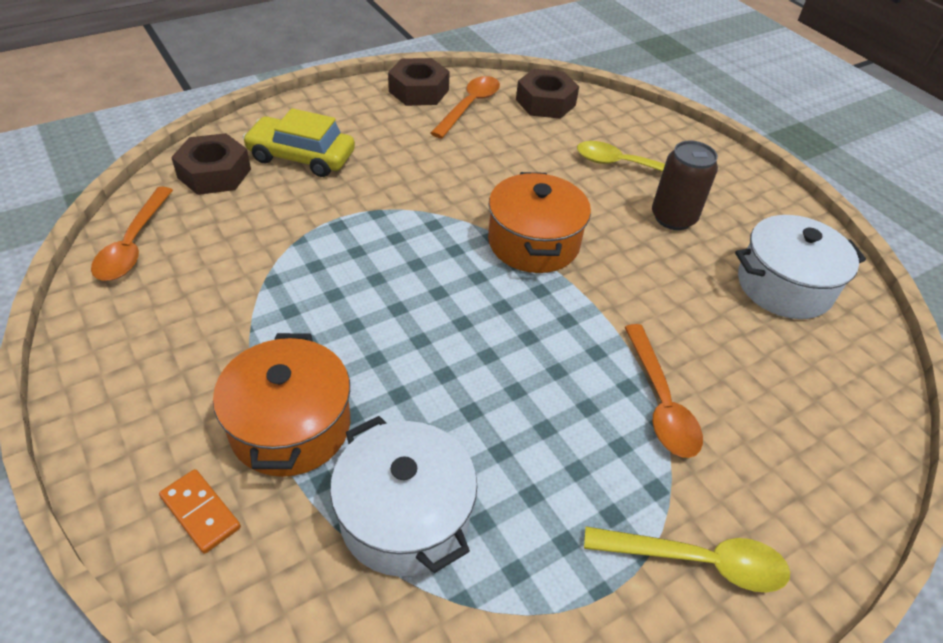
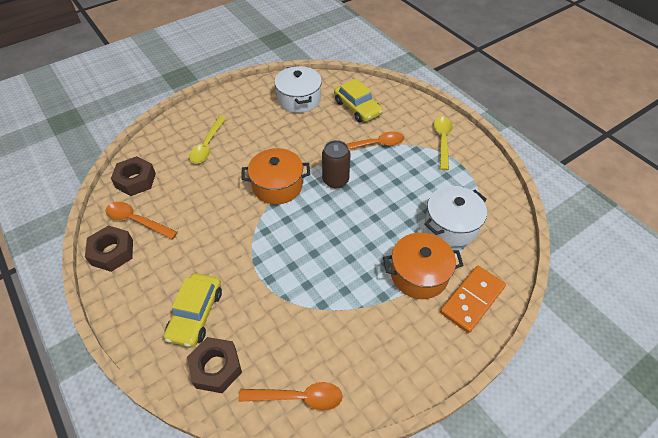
camera: 90 degrees left, 5 degrees up
orange domino [159,469,241,554] -> orange domino [440,266,506,333], size x1.79
brown can [652,140,718,230] -> brown can moved to [322,140,350,188]
none -> yellow car [334,79,383,122]

